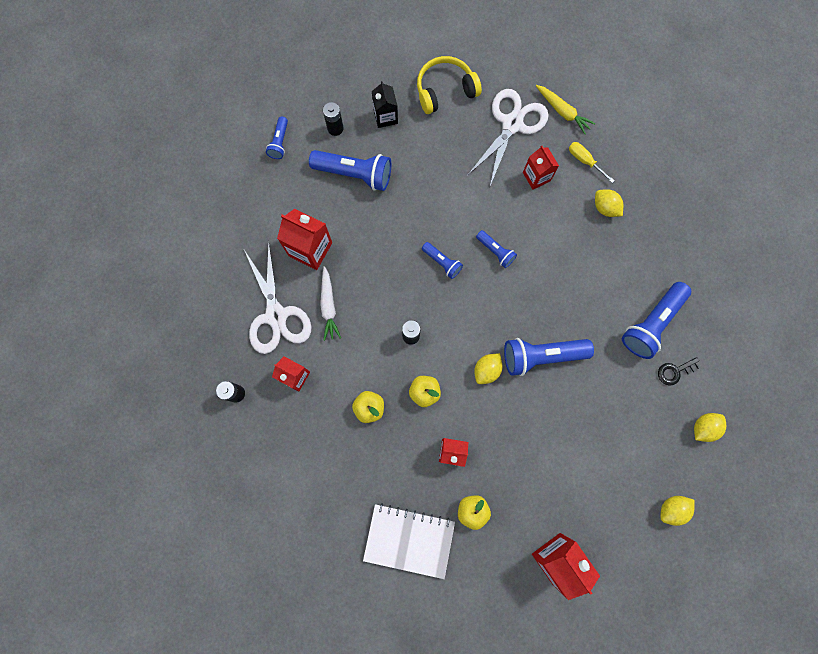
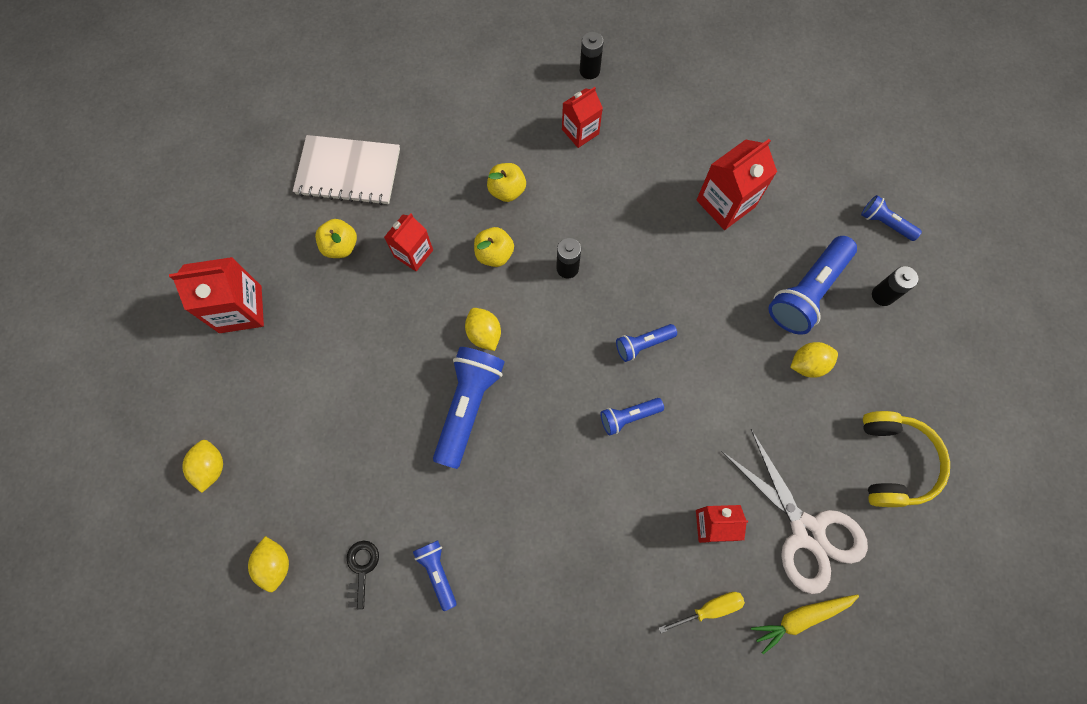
camera: 115 degrees right, 5 degrees down
white scissors [244,242,311,354] -> none
white carrot [320,266,341,341] -> none
white notebook [363,503,455,579] -> white notebook turned 60 degrees clockwise [293,135,400,205]
black carton [372,81,398,128] -> none
yellow lemon [595,189,623,217] -> yellow lemon moved to [790,342,838,378]
blue flashlight [622,282,691,359] -> blue flashlight [413,540,457,611], size x0.54

